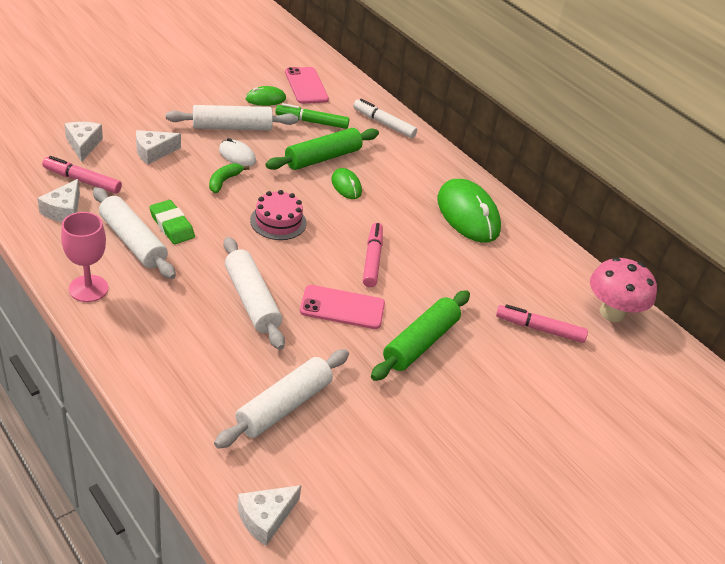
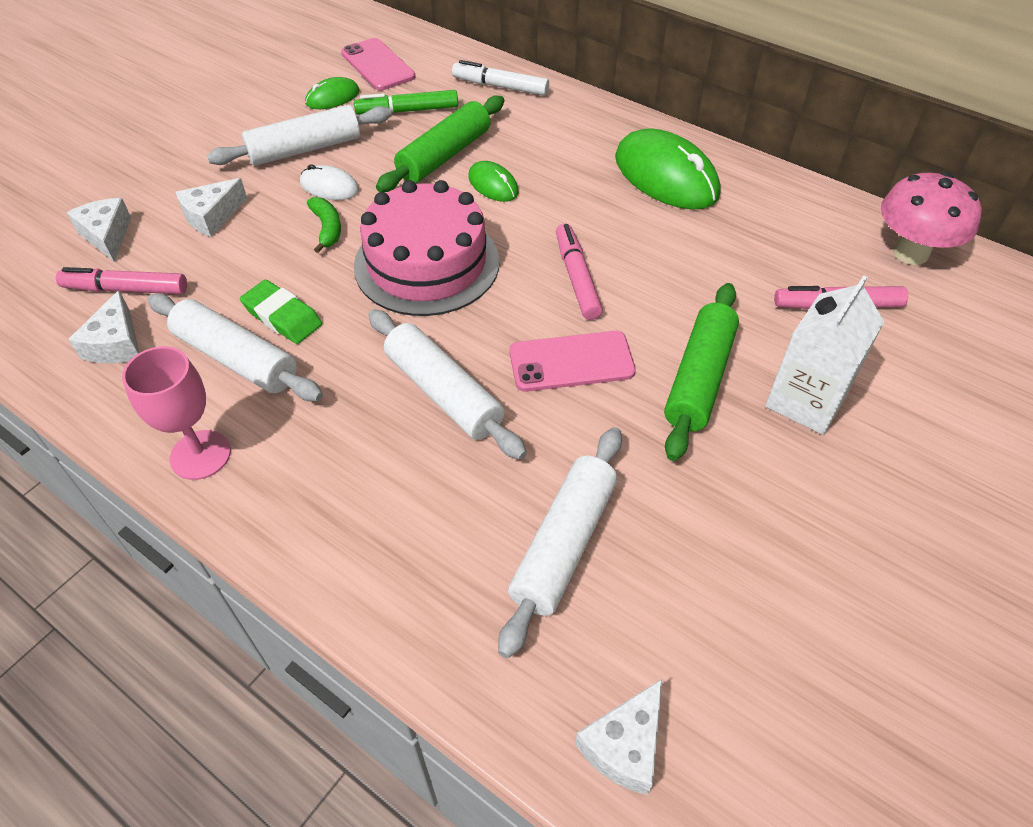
camera: 10 degrees left, 10 degrees up
green banana [209,163,250,193] -> green banana turned 150 degrees clockwise [307,197,341,253]
pink cake [250,190,306,240] -> pink cake [354,180,499,316], size x1.78
none -> white carton [765,275,884,435]

